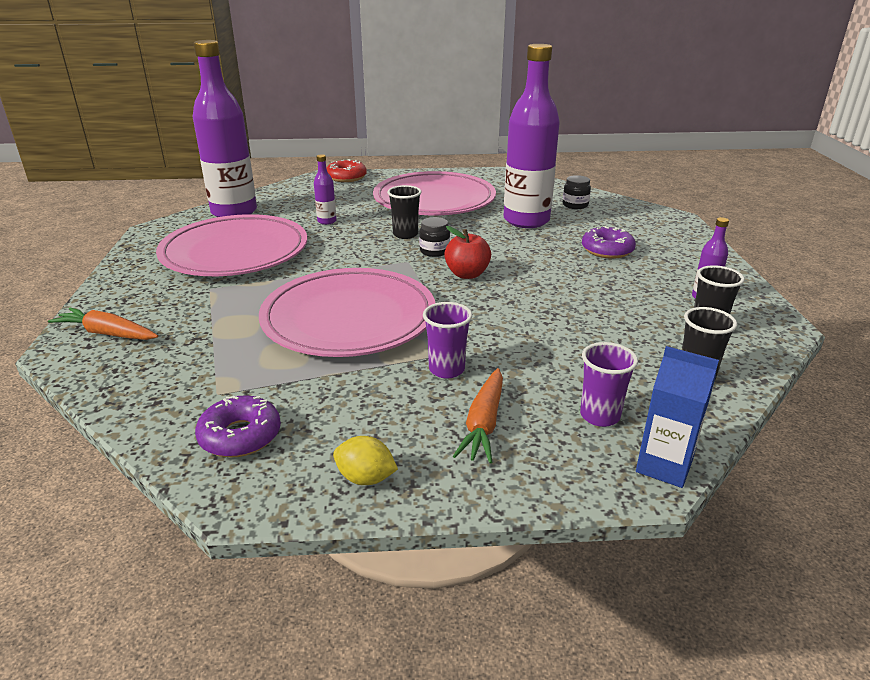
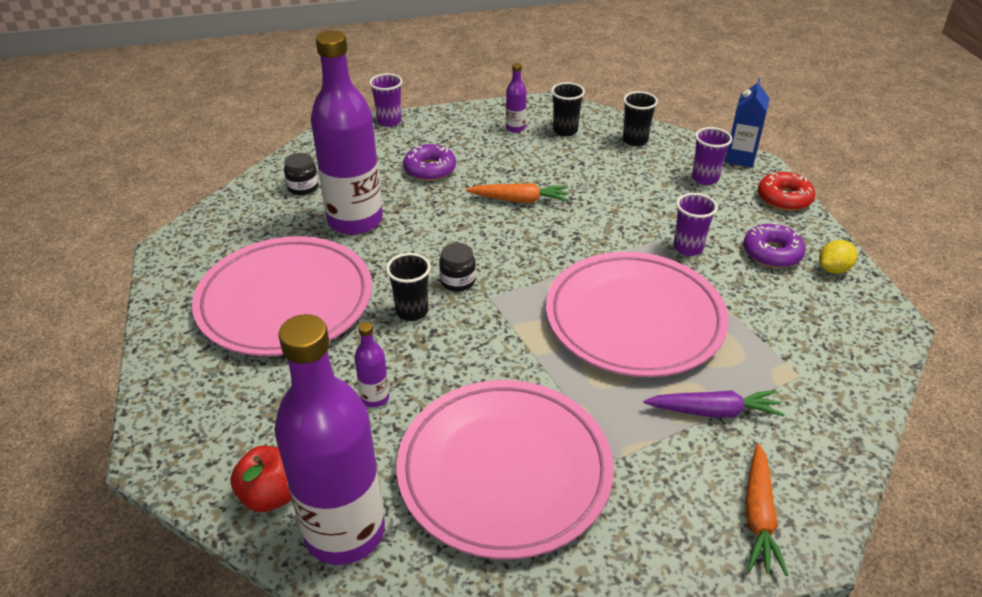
camera: 100 degrees left, 10 degrees up
purple donut [195,395,281,458] -> purple donut moved to [743,223,806,268]
red donut [326,159,367,182] -> red donut moved to [758,172,815,211]
yellow lemon [333,436,398,485] -> yellow lemon turned 45 degrees clockwise [819,240,857,274]
red apple [444,226,491,279] -> red apple moved to [230,446,292,512]
orange carrot [453,368,503,464] -> orange carrot moved to [466,183,569,203]
none -> purple cup [369,73,403,127]
none -> purple carrot [644,390,785,418]

